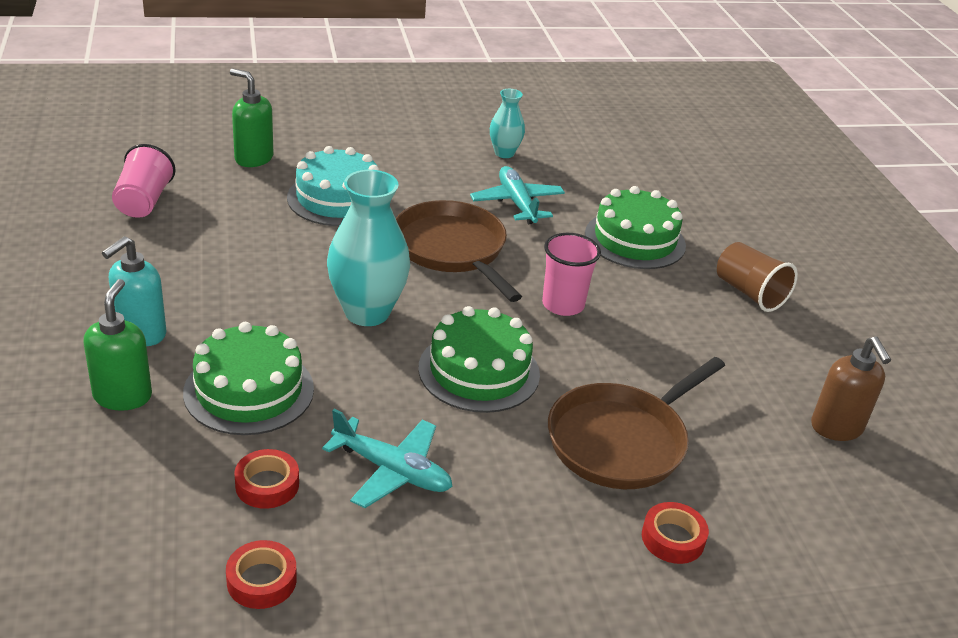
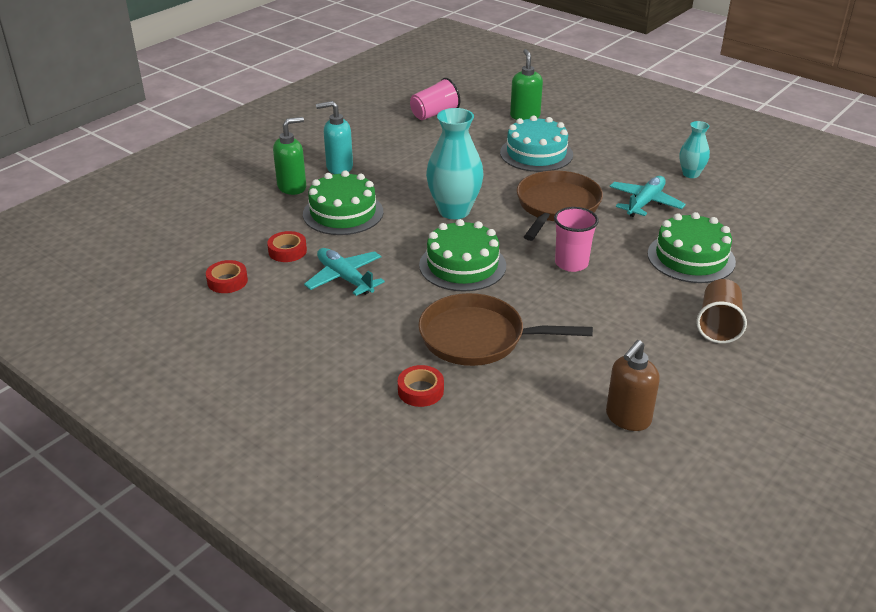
camera: 55 degrees right, 0 degrees up
turquoise plane [322,409,453,508] -> turquoise plane turned 150 degrees clockwise [304,248,385,296]

